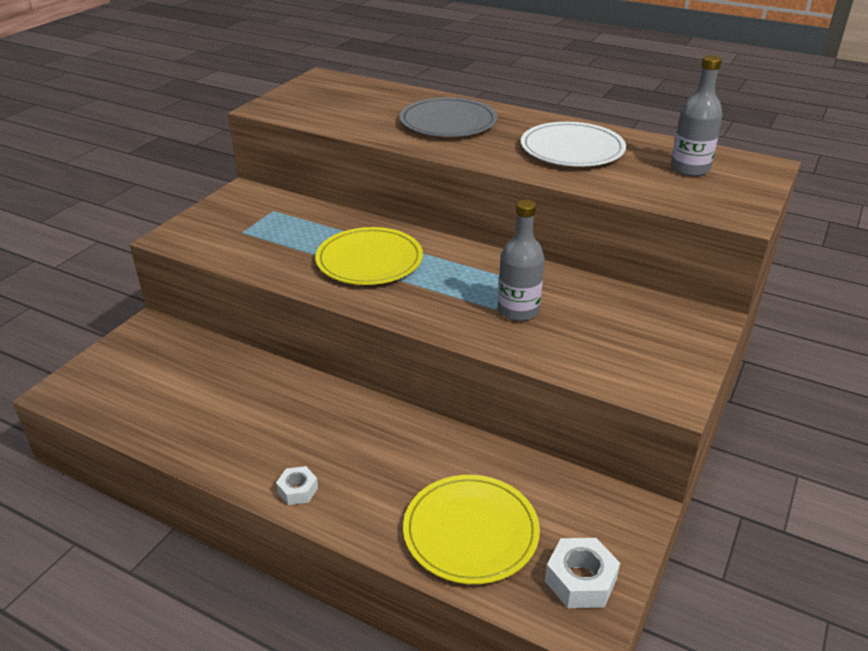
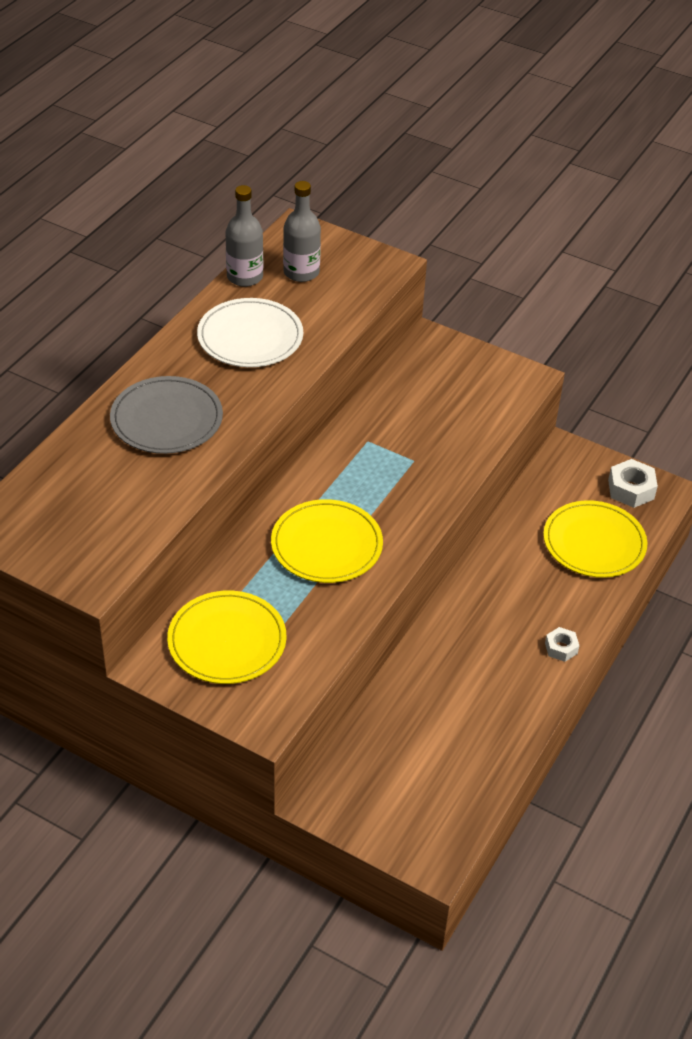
camera: 90 degrees left, 10 degrees up
grey bottle [498,200,544,321] -> grey bottle moved to [226,185,263,287]
none -> yellow plate [167,591,286,684]

